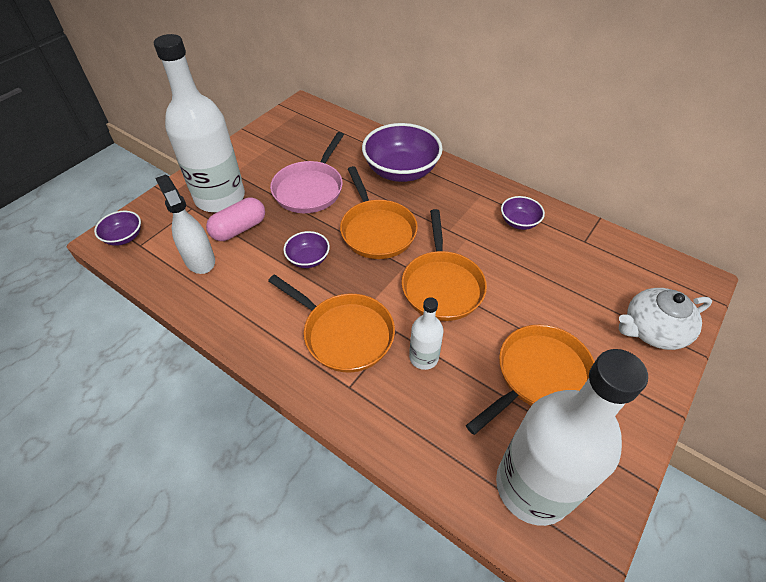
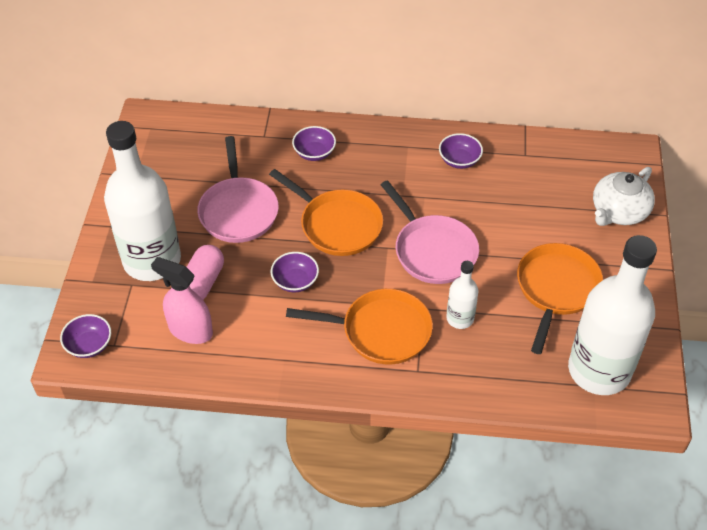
camera: 30 degrees left, 0 degrees up
white spray bottle [155,174,215,274] -> pink spray bottle [151,257,213,344]
purple bowl [362,123,443,182] -> purple bowl [292,126,336,161], size x0.50
orange pan [402,209,487,321] -> pink pan [381,180,479,284]

